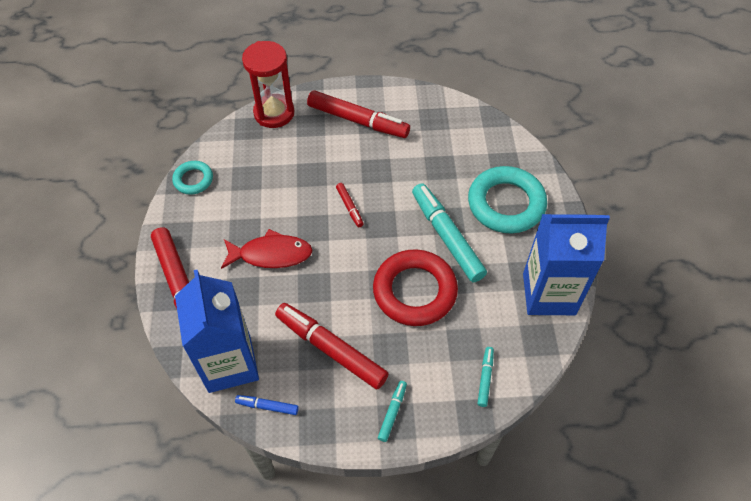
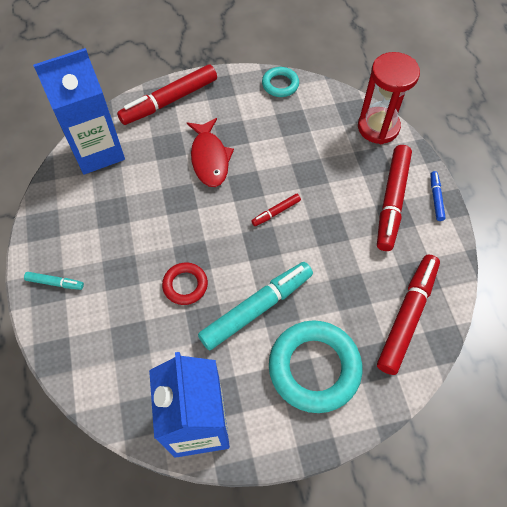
camera: 80 degrees right, 5 degrees up
blue marker [235,395,299,415] -> blue marker moved to [430,171,446,221]
red marker [275,303,389,389] -> red marker moved to [377,255,440,375]
red ring [373,249,458,326] -> red ring [162,263,208,305], size x0.53
turquoise marker [477,347,494,407] -> none

